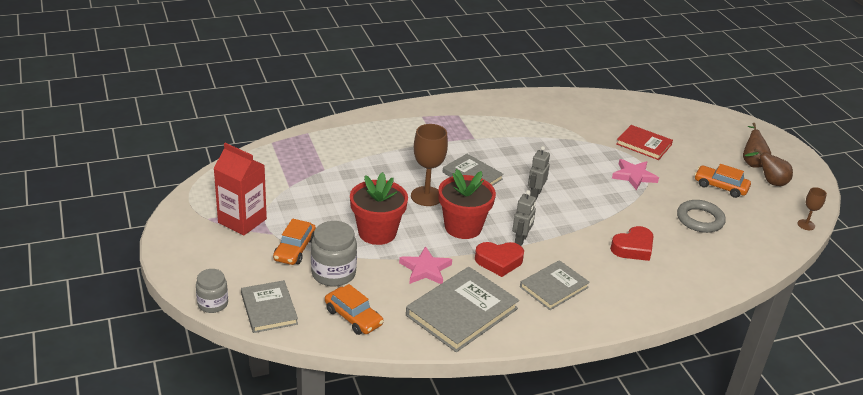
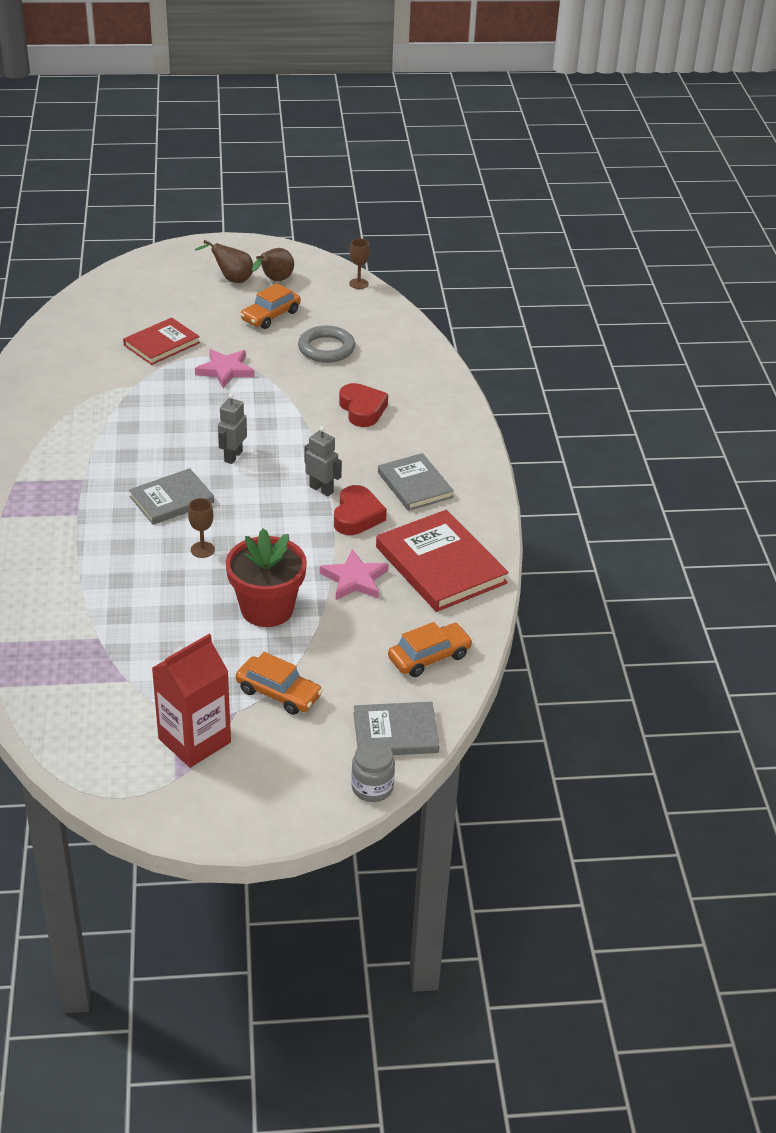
camera: 75 degrees left, 5 degrees up
grey jar [311,221,357,287] -> none
grey book [406,267,519,352] -> red book [376,510,509,612]
brown goblet [411,124,448,206] -> brown goblet [188,498,215,558], size x0.54
red flower pot [438,169,496,239] -> none
grey robot [528,146,550,199] -> grey robot turned 75 degrees clockwise [218,393,247,464]

